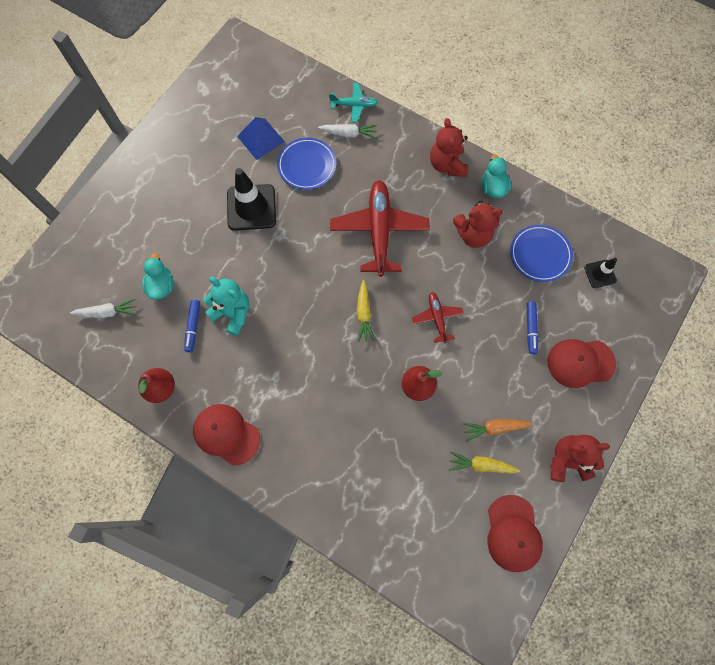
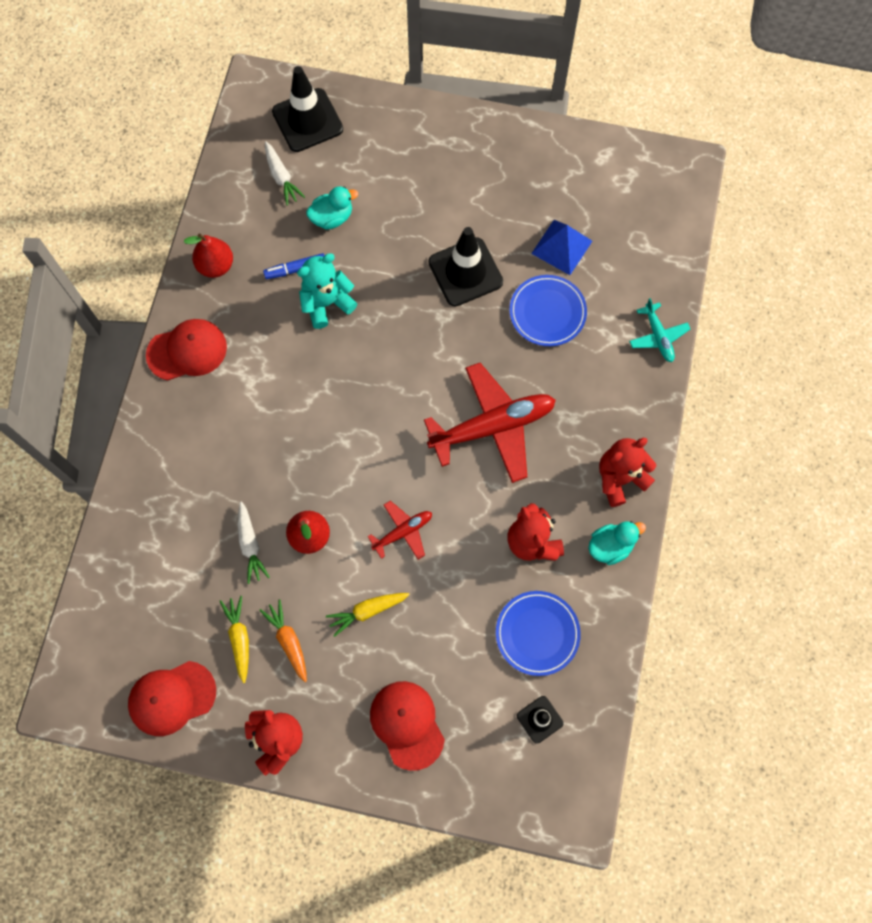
camera: 70 degrees right, 0 degrees up
red cap [193,404,260,466] -> red cap turned 60 degrees clockwise [146,319,227,381]
turquoise teddy bear [204,277,250,336] -> turquoise teddy bear turned 135 degrees counterclockwise [297,253,358,329]
white carrot [318,124,377,139] -> white carrot moved to [238,501,270,584]
yellow carrot [357,280,375,342] -> yellow carrot moved to [326,593,410,637]
blue marker [527,302,538,354] -> none
none -> black traffic cone [272,66,343,152]

